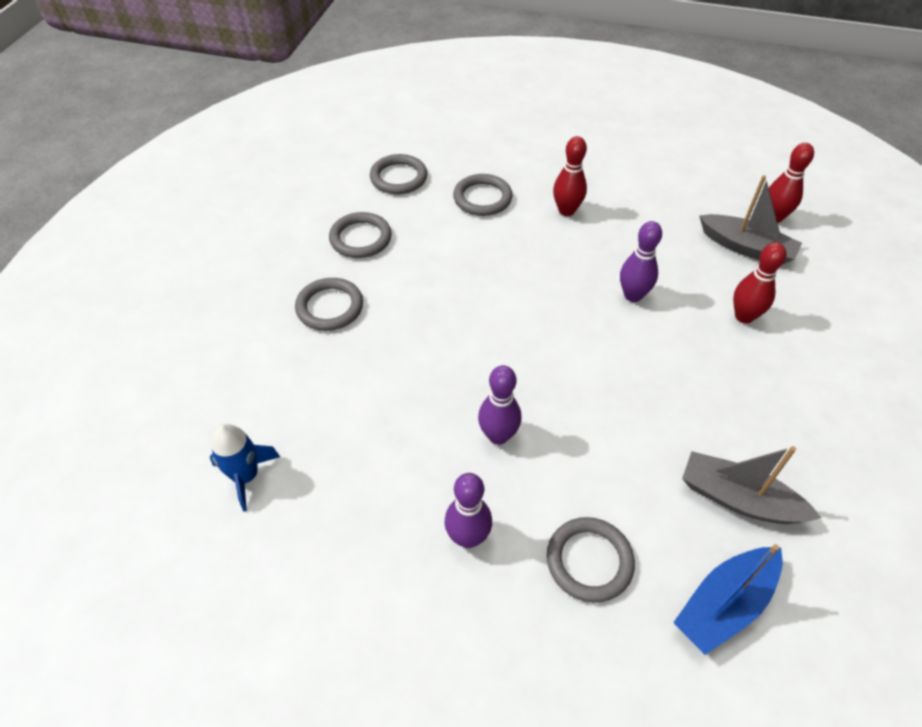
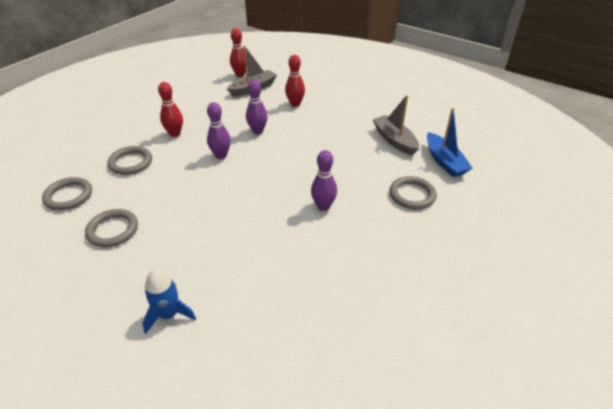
camera: 70 degrees left, 10 degrees down
blue rocket [210,424,280,512] -> blue rocket moved to [142,269,196,334]
grey ring [295,278,363,331] -> none
purple bowling pin [445,473,492,548] -> purple bowling pin moved to [207,102,231,159]
grey boat [682,446,821,524] -> grey boat turned 105 degrees clockwise [373,95,419,156]

